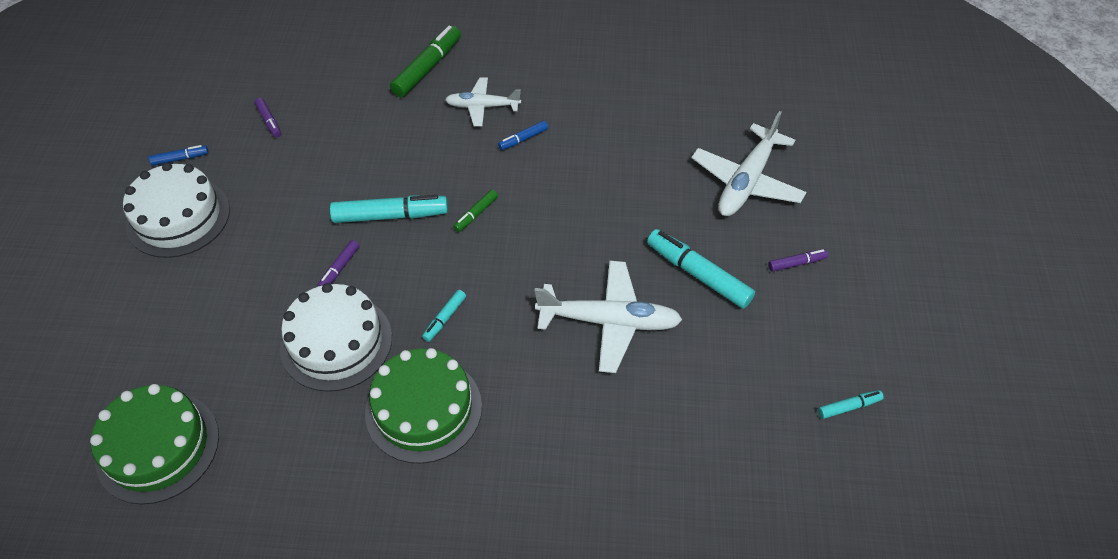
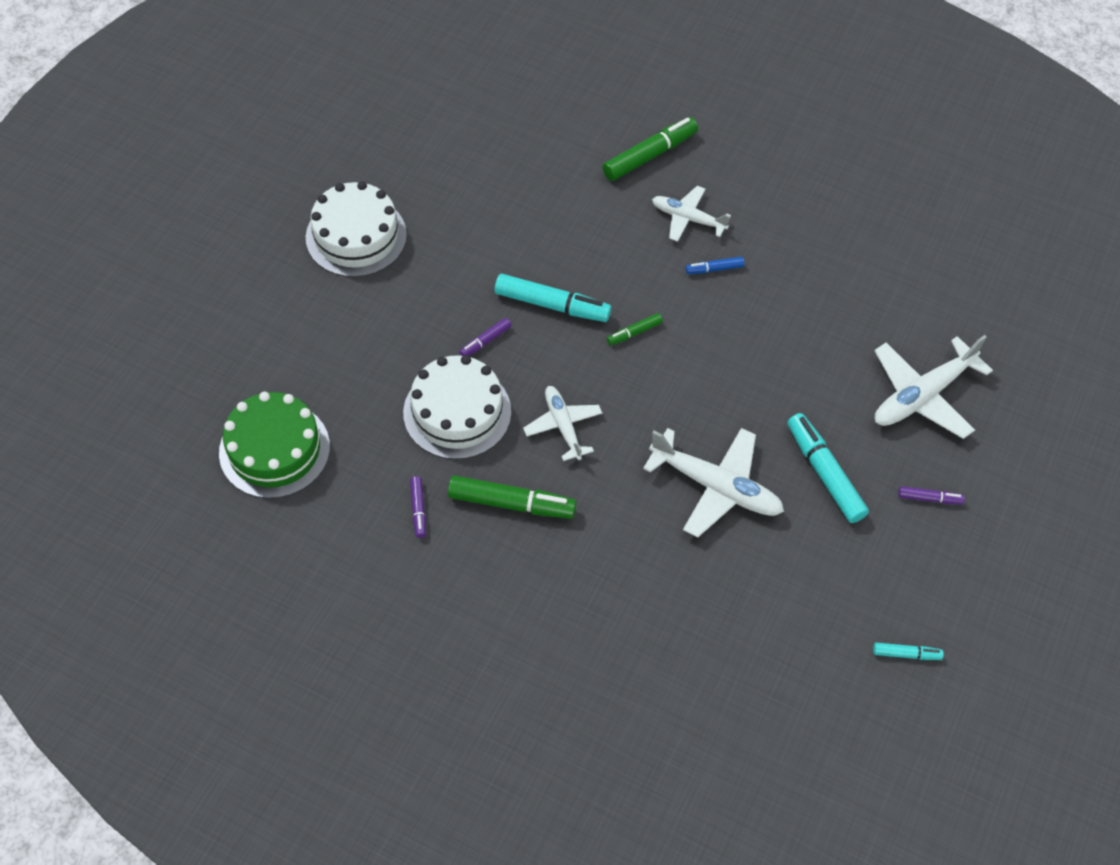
camera: 20 degrees right, 5 degrees up
blue marker [149,145,209,166] -> none
purple marker [255,98,281,138] -> purple marker moved to [410,476,426,538]
green cake [365,348,482,464] -> green marker [448,475,576,519]
turquoise marker [422,290,466,342] -> white plane [523,386,602,461]

